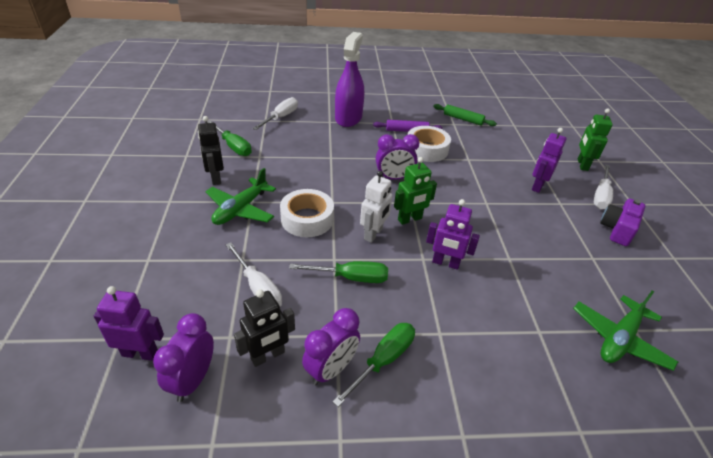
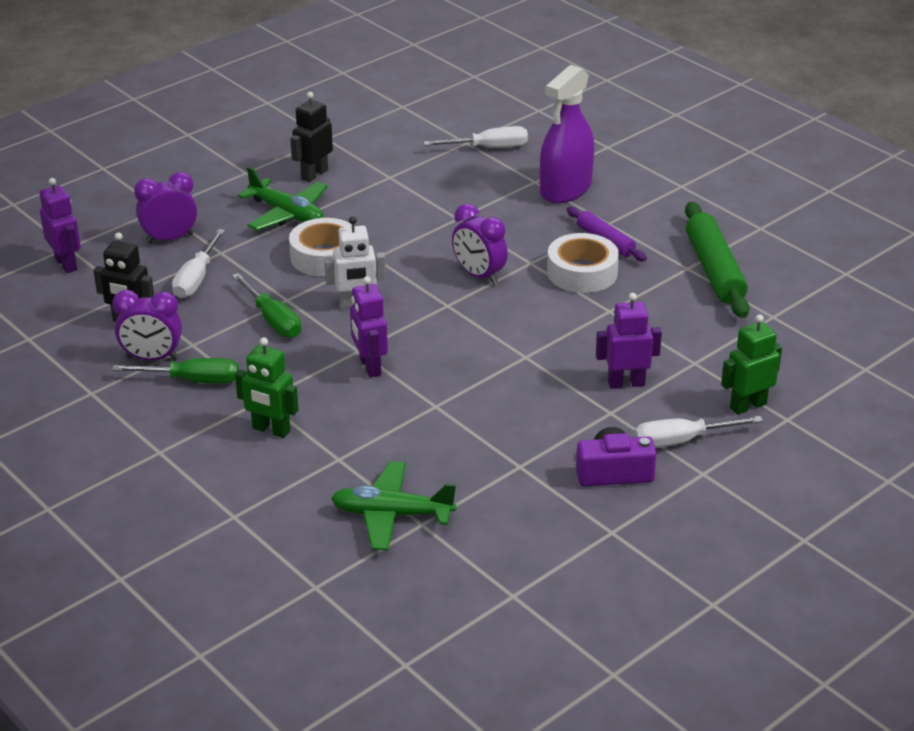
camera: 55 degrees right, 5 degrees down
purple clock [153,313,214,402] -> purple clock moved to [134,172,197,244]
green plane [205,168,276,225] -> green plane turned 135 degrees counterclockwise [238,166,328,230]
green screwdriver [207,120,252,156] -> none
purple spray bottle [335,32,364,127] -> purple spray bottle turned 150 degrees clockwise [540,65,594,203]
green robot [394,157,437,225] -> green robot moved to [235,337,298,438]
green rolling pin [433,104,497,126] -> green rolling pin [685,202,750,318], size x1.67

